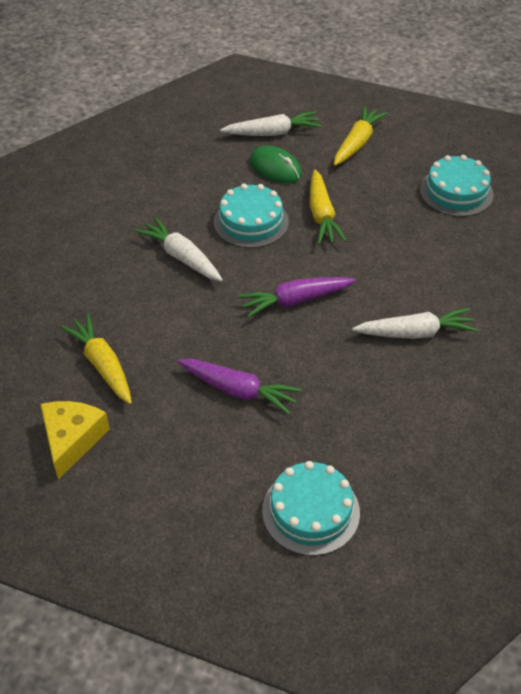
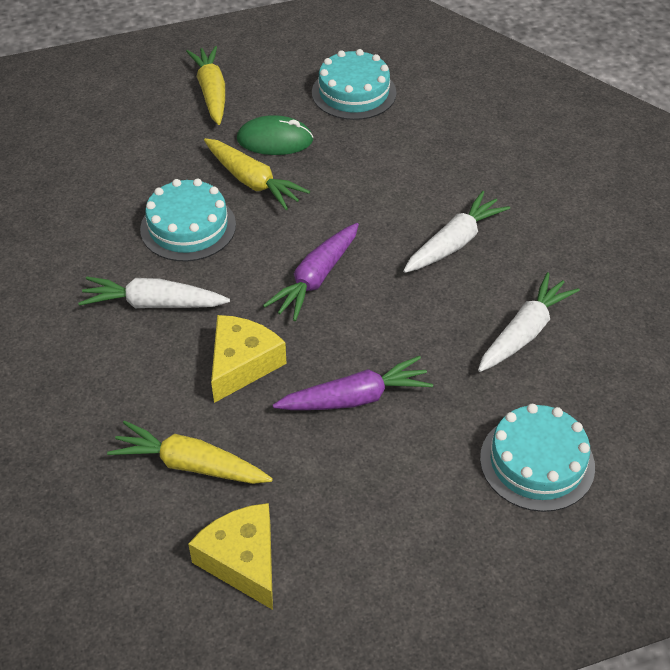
camera: 40 degrees left, 0 degrees up
white carrot [220,111,322,136] -> white carrot moved to [478,272,580,372]
green mouse [250,145,302,184] -> green mouse moved to [237,115,313,155]
none -> yellow cheese [211,315,287,403]

